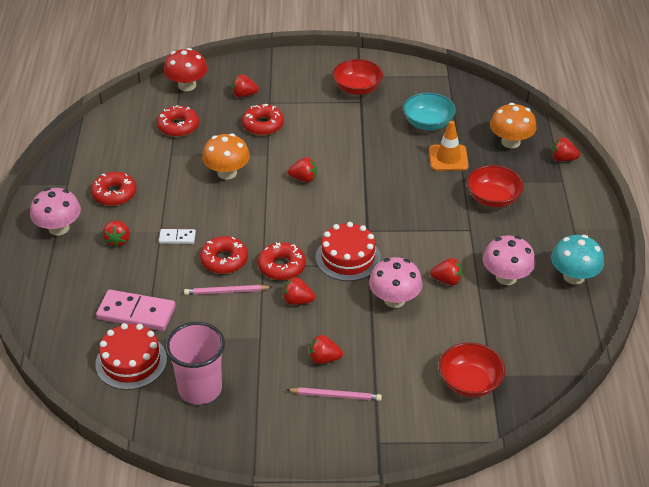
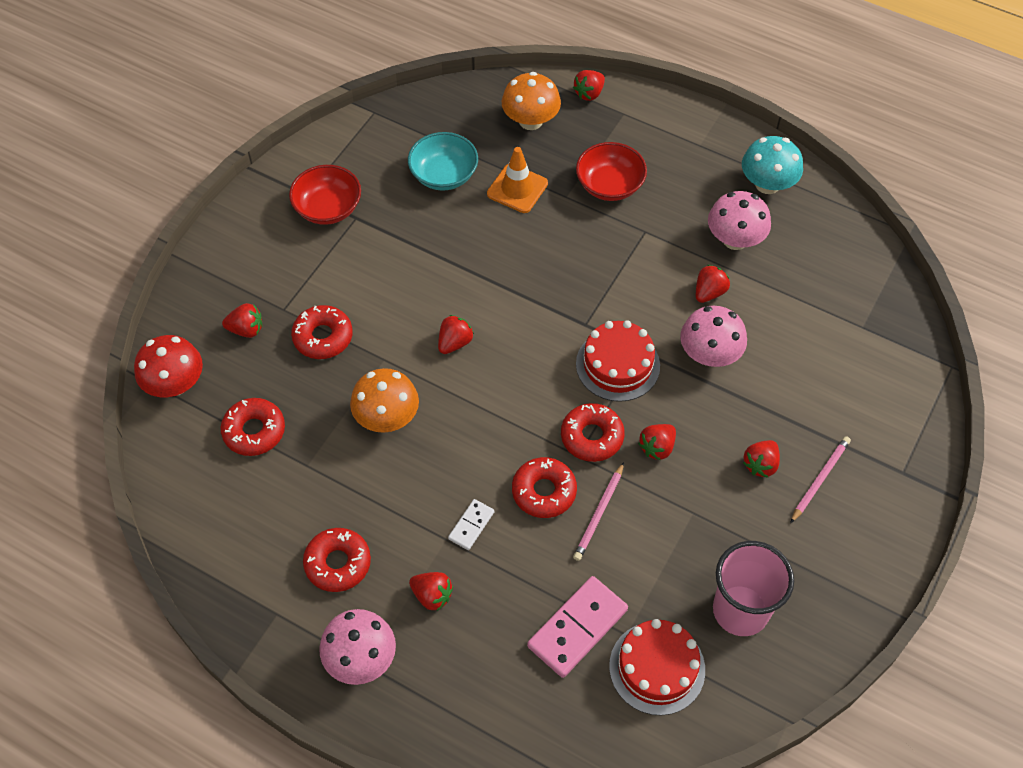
camera: 60 degrees left, 15 degrees up
red strawberry [232,74,259,97] -> red strawberry turned 120 degrees counterclockwise [222,303,262,338]
red bowl [439,343,505,397] -> none

